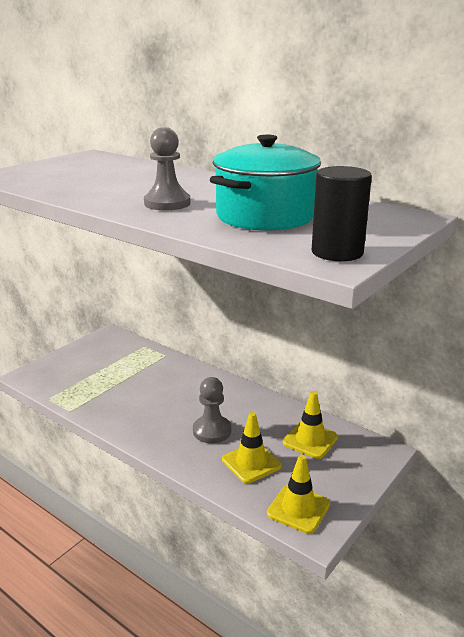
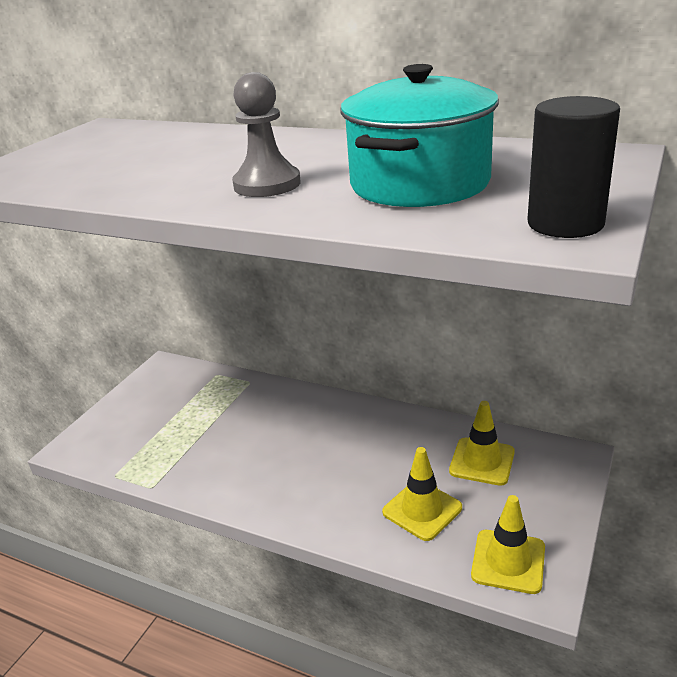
camera: 10 degrees left, 5 degrees up
grey pawn [193,377,231,443] -> none

